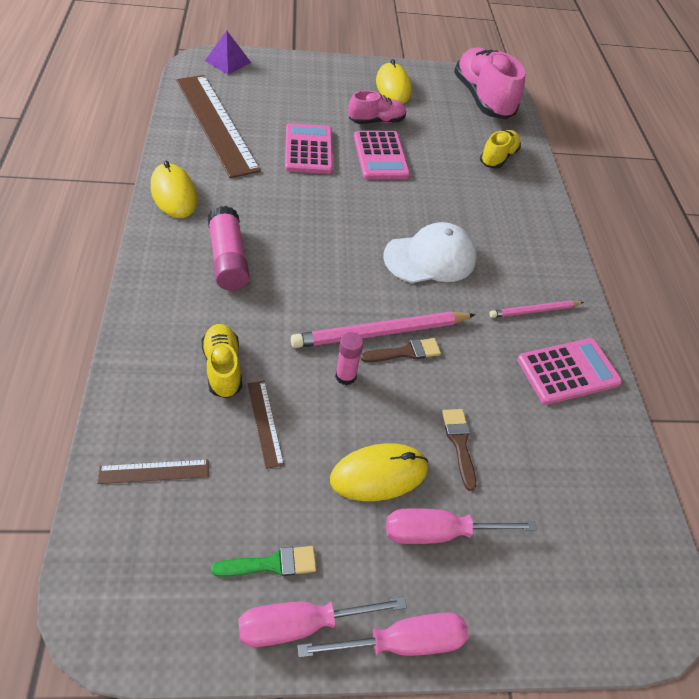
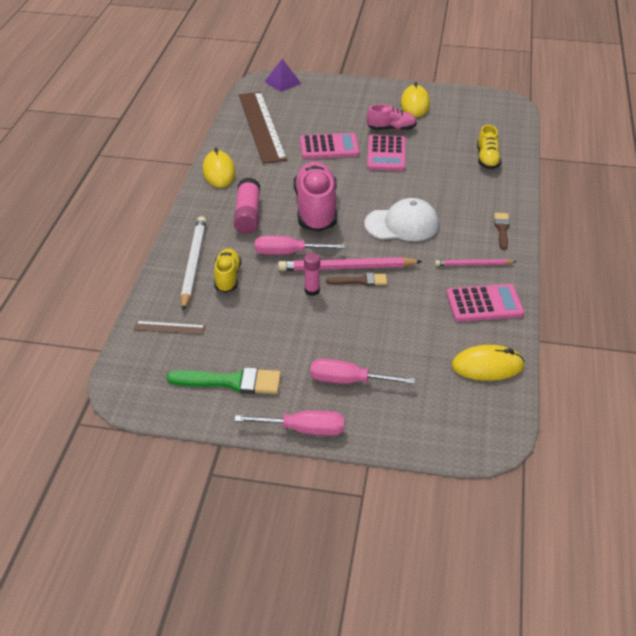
camera: 20 degrees right, 10 degrees down
green brush [211,546,316,577] -> green brush [167,367,281,394], size x1.68
pink screwdriver [238,597,407,647] -> pink screwdriver moved to [255,236,345,255]
brown ruler [248,381,284,469] -> none
pink calculator [285,123,333,174] -> pink calculator turned 75 degrees clockwise [300,133,360,159]
yellow mouse [330,443,428,501] -> yellow mouse moved to [452,345,525,381]
brown brush [442,409,476,491] -> brown brush moved to [494,213,510,250]
pink shoe [454,48,525,119] -> pink shoe moved to [294,162,337,232]
yellow shoe [480,130,521,168] -> yellow shoe turned 135 degrees clockwise [477,125,501,169]
none -> white pencil [181,216,207,311]

